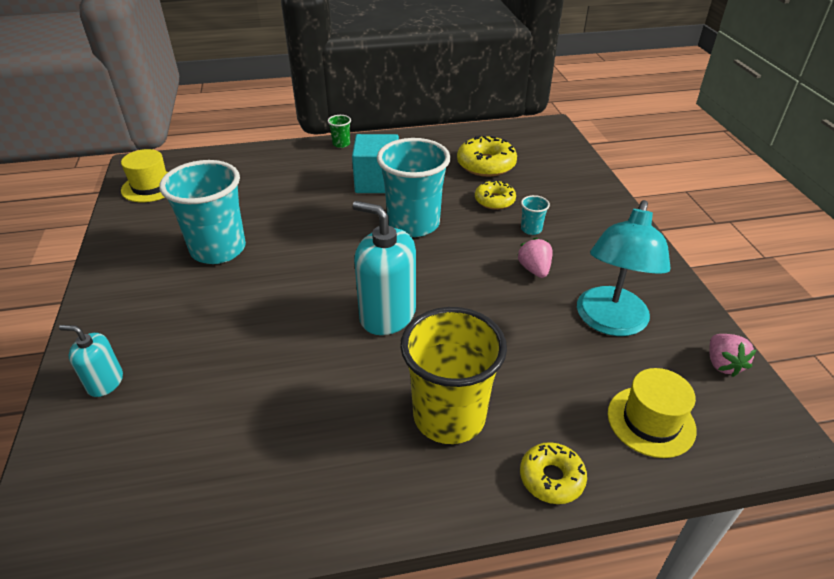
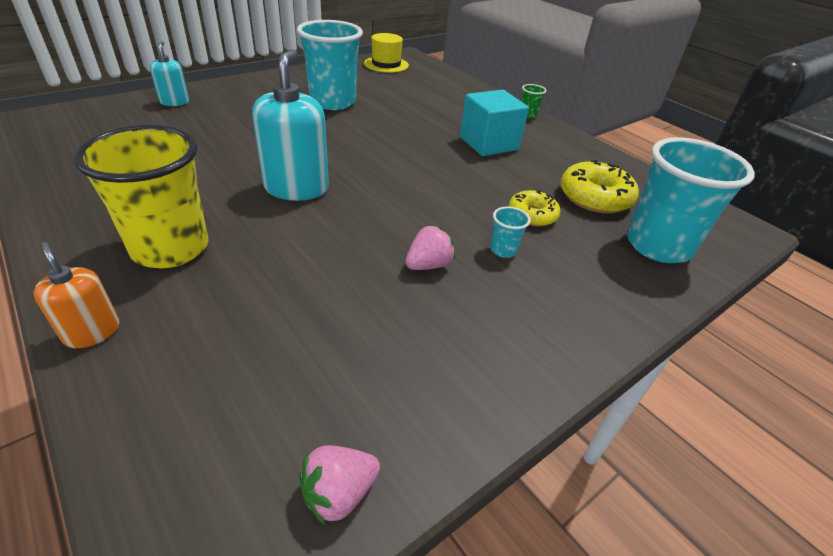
camera: 60 degrees right, 0 degrees up
turquoise cup [377,138,450,237] -> turquoise cup moved to [627,137,755,263]
yellow donut [520,442,587,504] -> orange soap dispenser [34,242,120,348]
turquoise lamp [577,200,671,336] -> none
yellow hat [608,368,697,458] -> none

